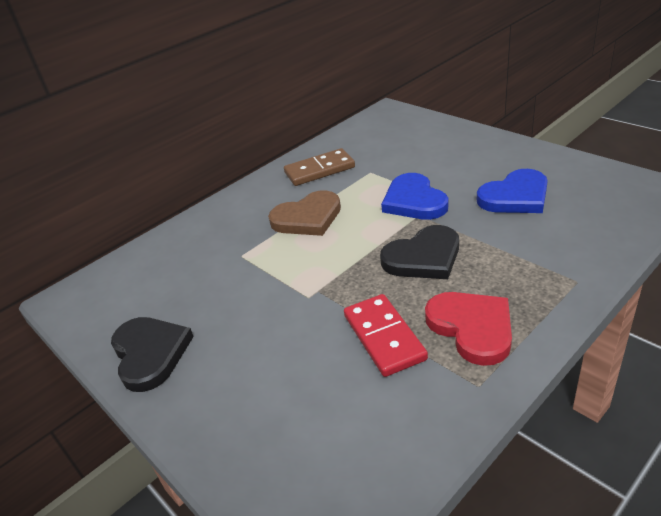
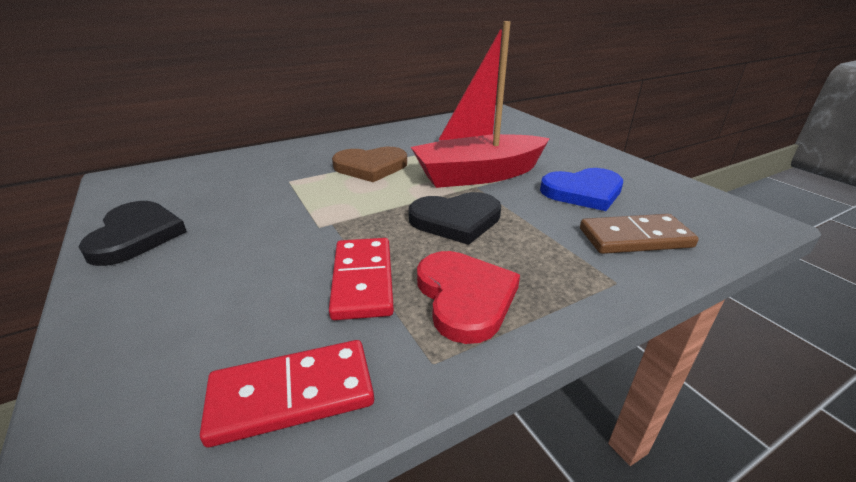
camera: 10 degrees right, 5 degrees down
brown domino [284,148,355,186] -> brown domino moved to [580,214,699,254]
blue heart [381,173,448,220] -> red boat [411,21,550,188]
none -> red domino [200,340,374,447]

